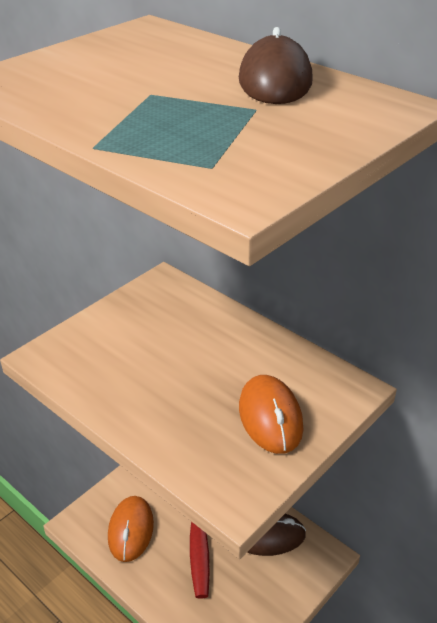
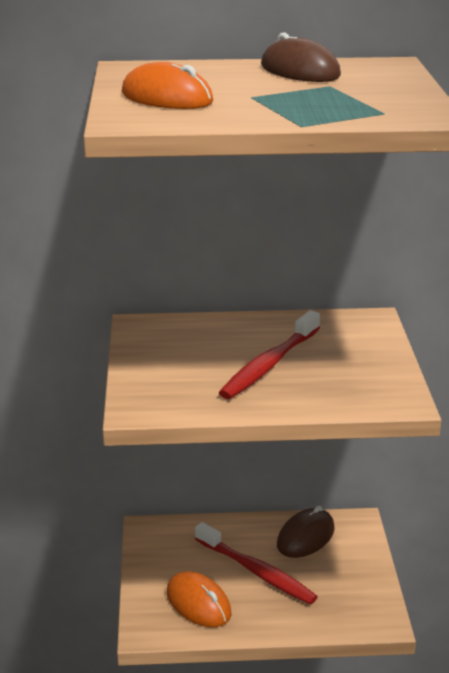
camera: 45 degrees left, 10 degrees down
orange mouse [239,375,304,454] -> orange mouse moved to [122,62,213,109]
none -> red toothbrush [219,310,320,399]

